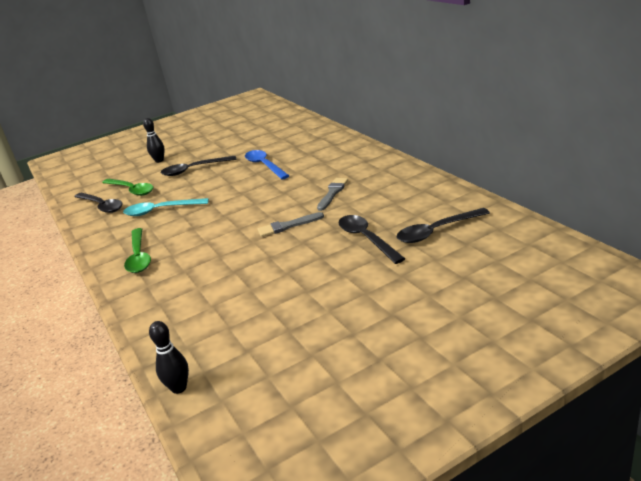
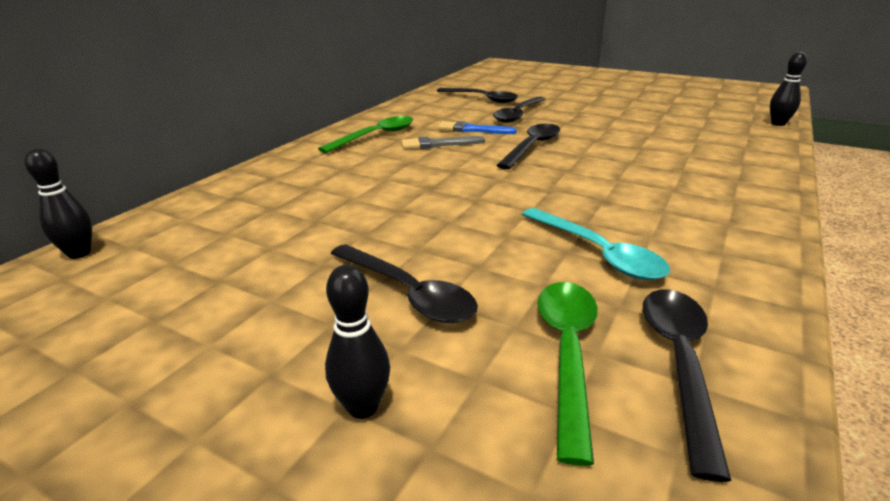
camera: 125 degrees left, 0 degrees up
green spoon [124,228,151,273] -> green spoon moved to [318,116,413,153]
blue spoon [245,150,289,179] -> none
grey brush [258,212,324,237] -> black spoon [496,124,560,170]
none -> black bowling pin [24,148,92,259]
none -> blue brush [438,121,517,134]

